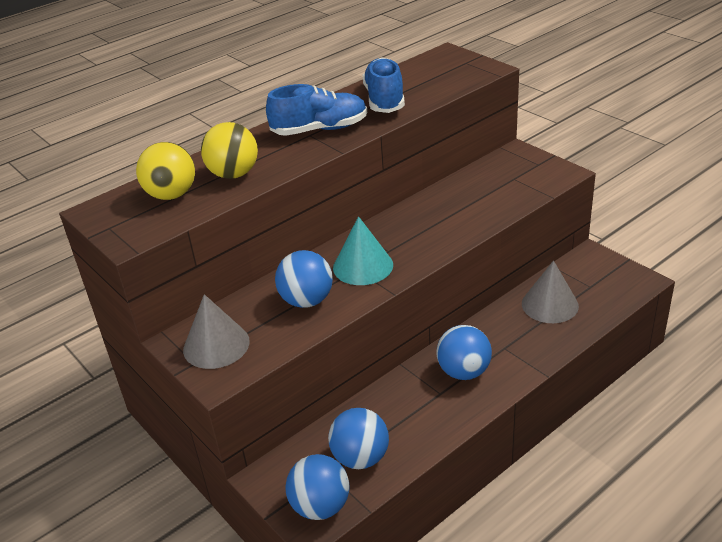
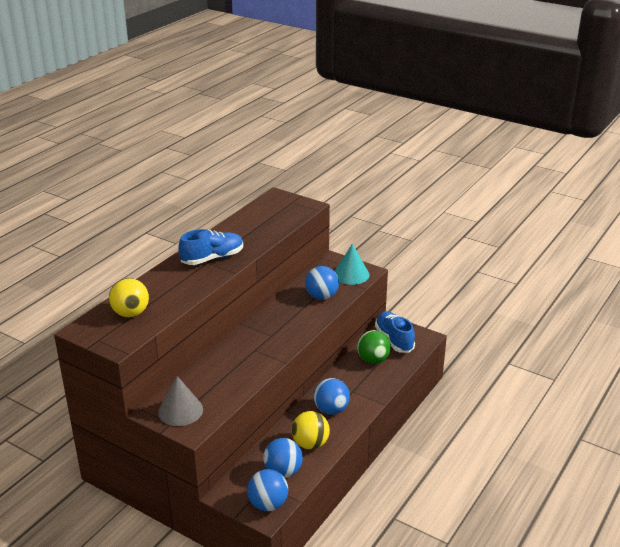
camera: 20 degrees left, 5 degrees down
yellow ball [201,122,258,179] -> yellow ball moved to [292,411,330,450]
blue ball [275,250,333,308] -> blue ball moved to [305,266,339,300]
turquoise cone [333,216,393,285] -> turquoise cone moved to [335,244,370,285]
blue shoe [363,57,405,113] -> blue shoe moved to [375,311,415,353]
grey cone [522,260,579,323] -> green ball [357,330,391,364]

